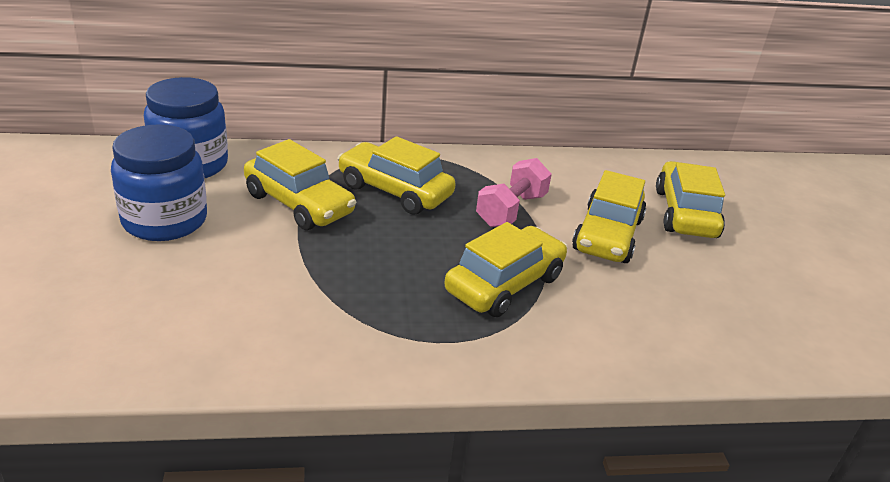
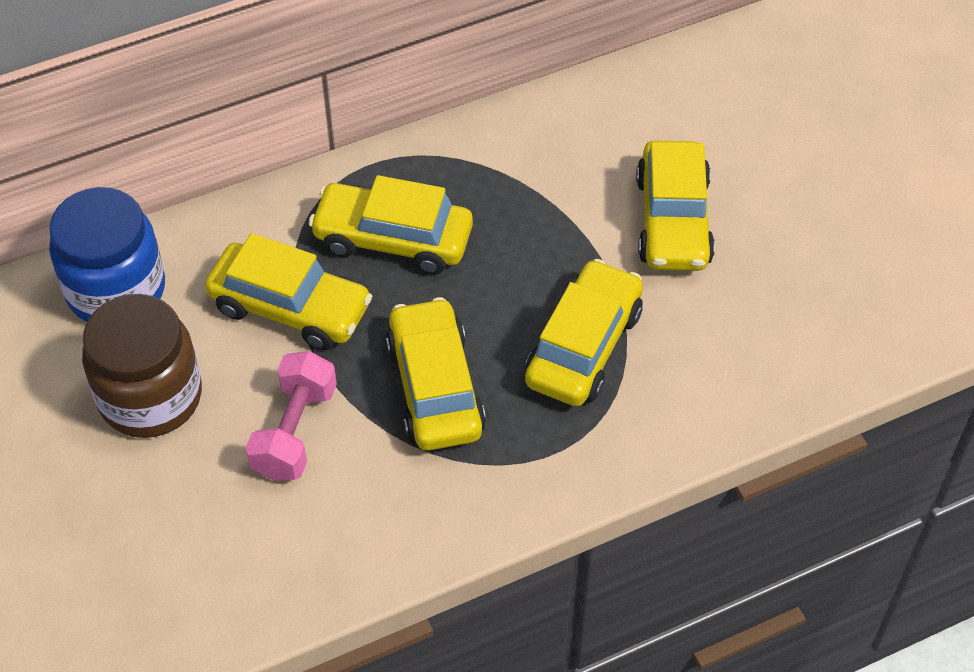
camera: 15 degrees left, 20 degrees up
blue jar [111,124,207,241] -> brown jar [82,294,202,438]
pink dumbbell [476,158,552,227] -> pink dumbbell moved to [246,351,337,481]
yellow car [656,161,725,238] -> yellow car moved to [386,297,486,451]

